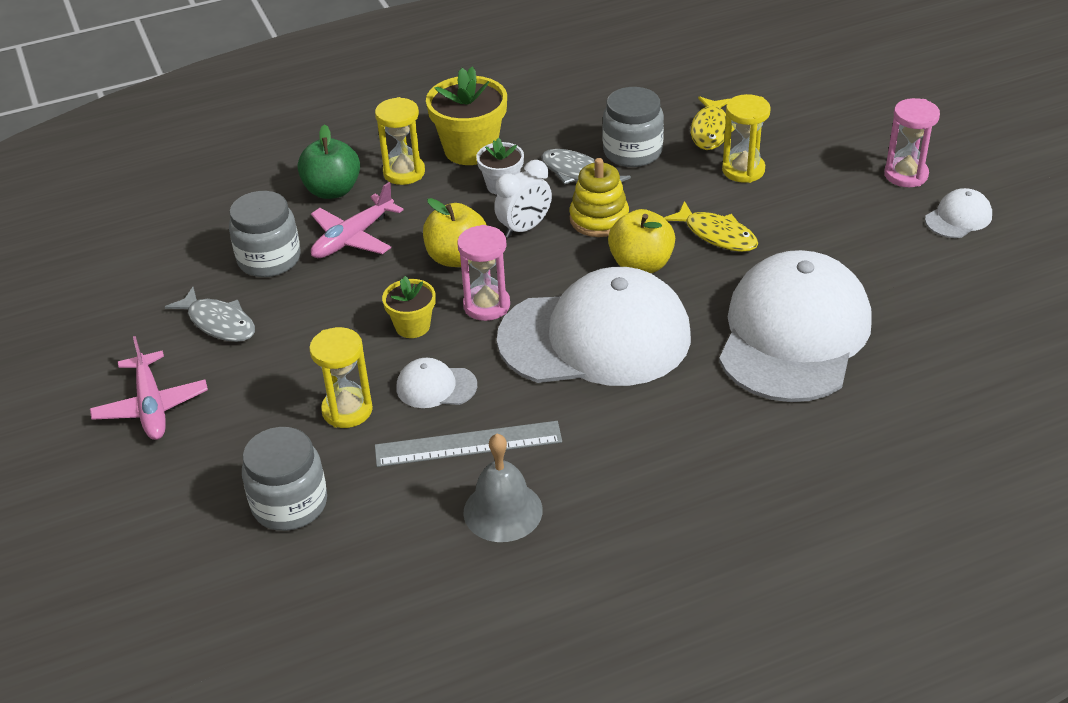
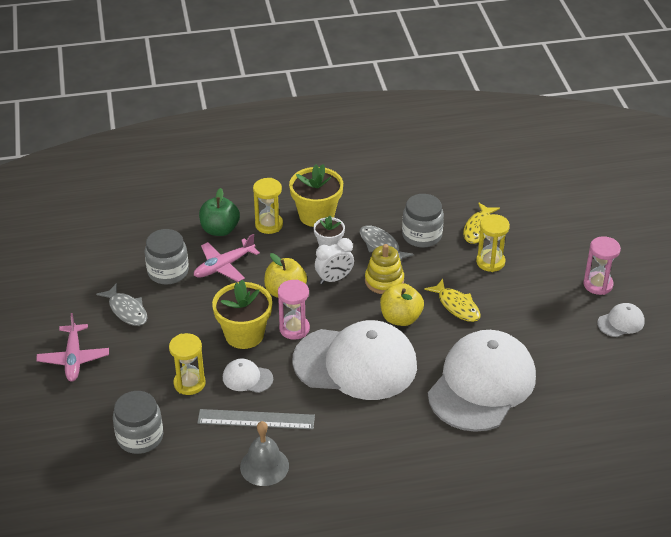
camera: 10 degrees right, 0 degrees up
yellow flower pot [382,276,435,338] -> yellow flower pot [212,280,272,349], size x1.75

